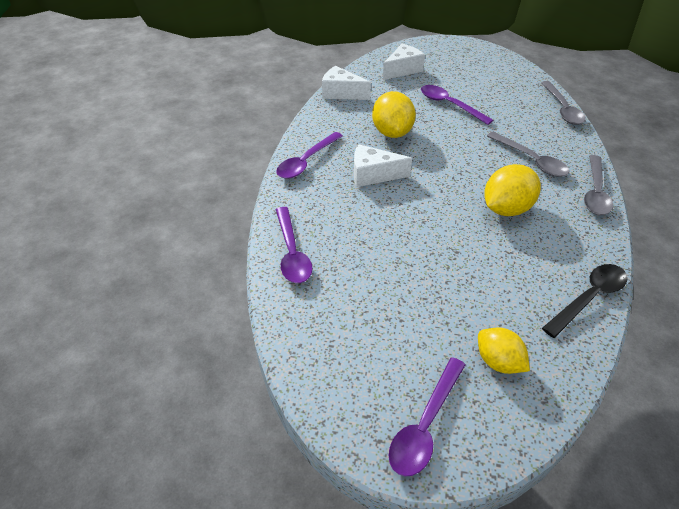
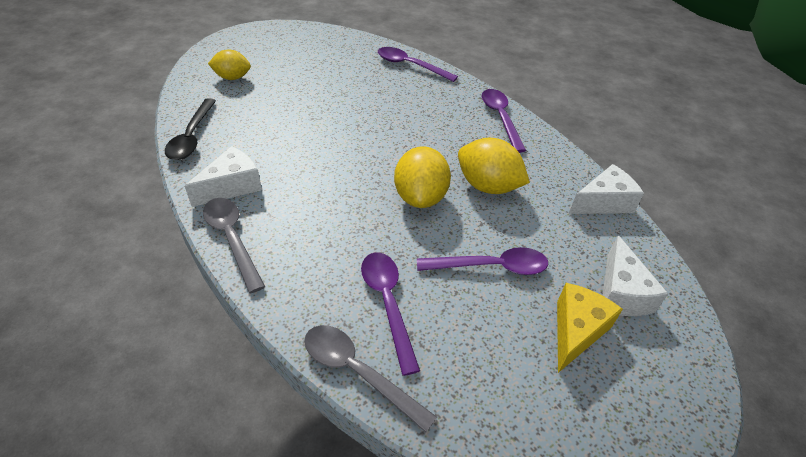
camera: 130 degrees right, 0 degrees up
white cheese [354,144,412,187] -> white cheese moved to [185,146,262,207]
purple spoon [388,357,465,476] -> purple spoon moved to [361,253,420,376]
yellow lemon [484,164,541,216] -> yellow lemon moved to [394,146,451,208]
grey spoon [487,132,569,177] -> none
none -> yellow cheese [557,283,623,373]

